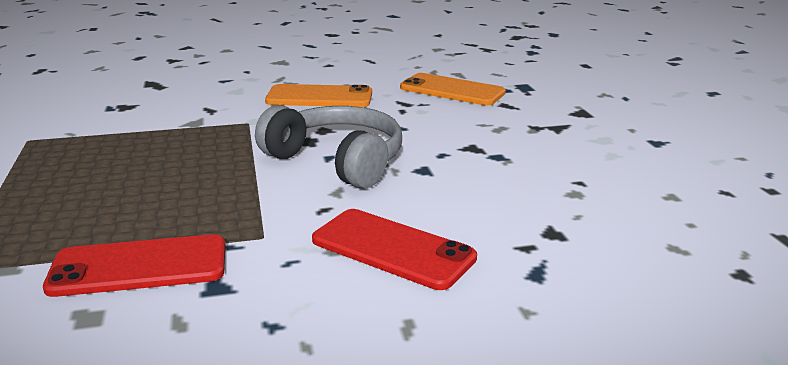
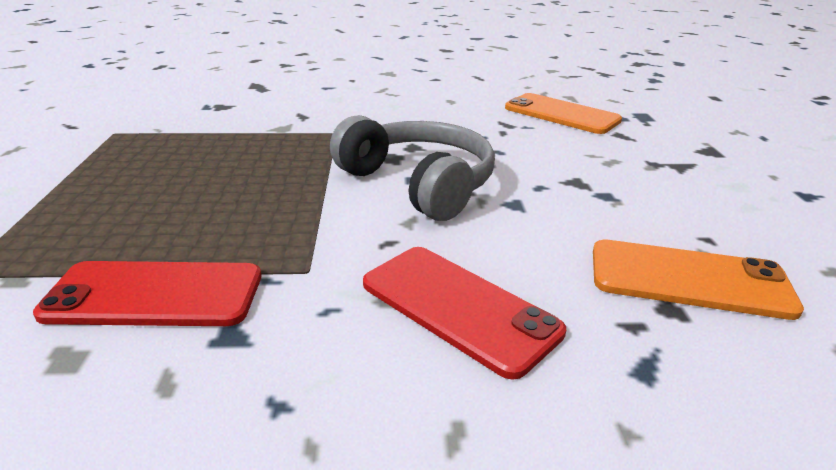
camera: 10 degrees right, 5 degrees up
orange phone [265,84,372,107] -> orange phone moved to [593,239,804,320]

